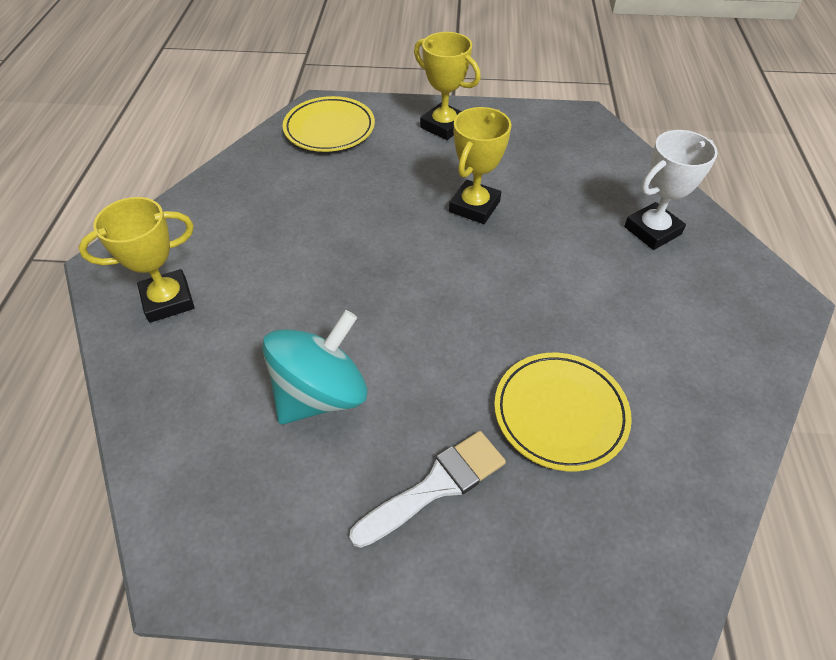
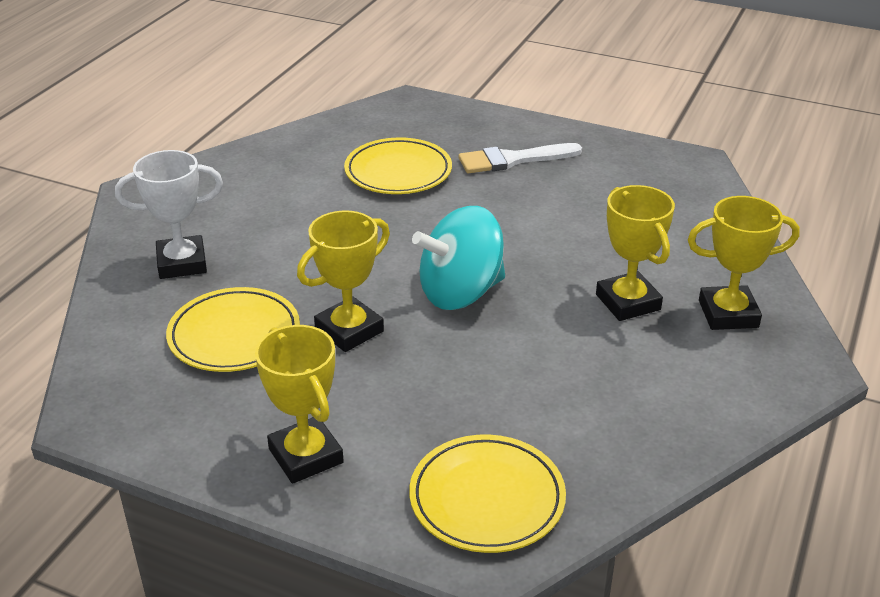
camera: 160 degrees left, 15 degrees down
turquoise spinning top [262,310,368,424] -> turquoise spinning top moved to [412,206,505,310]
none -> yellow plate [166,287,300,372]
none -> yellow trophy [596,185,675,321]

